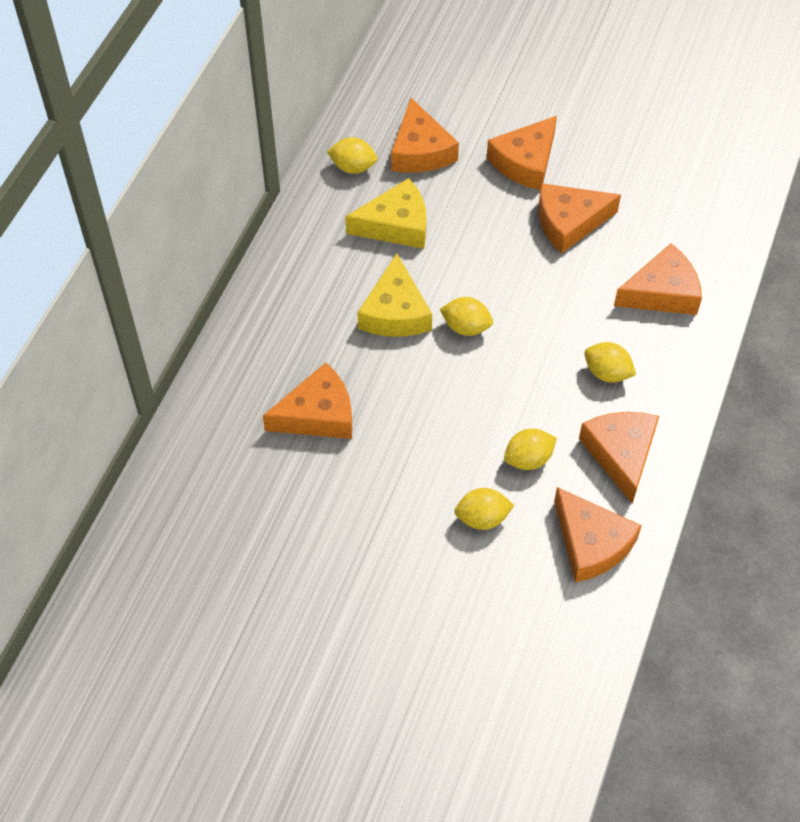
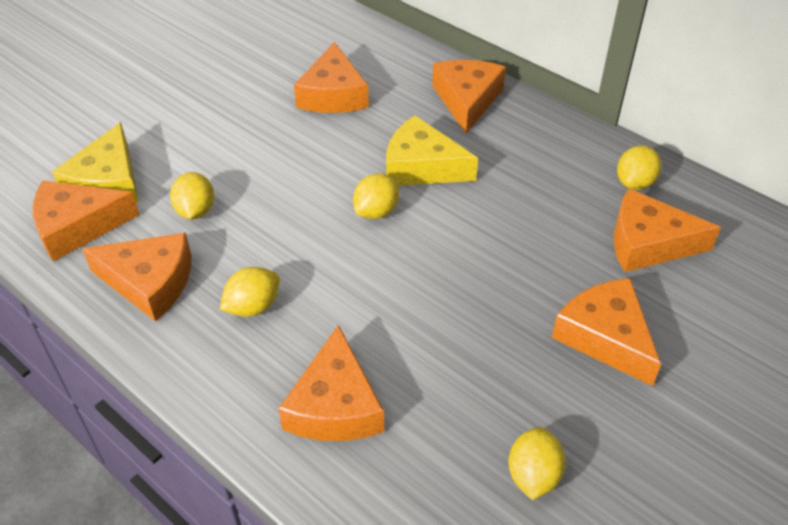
camera: 110 degrees right, 10 degrees down
yellow cheese [345,178,426,249] -> yellow cheese moved to [52,122,139,203]
yellow lemon [454,488,514,530] -> yellow lemon moved to [508,427,566,500]
orange cheese [538,183,621,254] -> orange cheese moved to [432,60,506,133]

